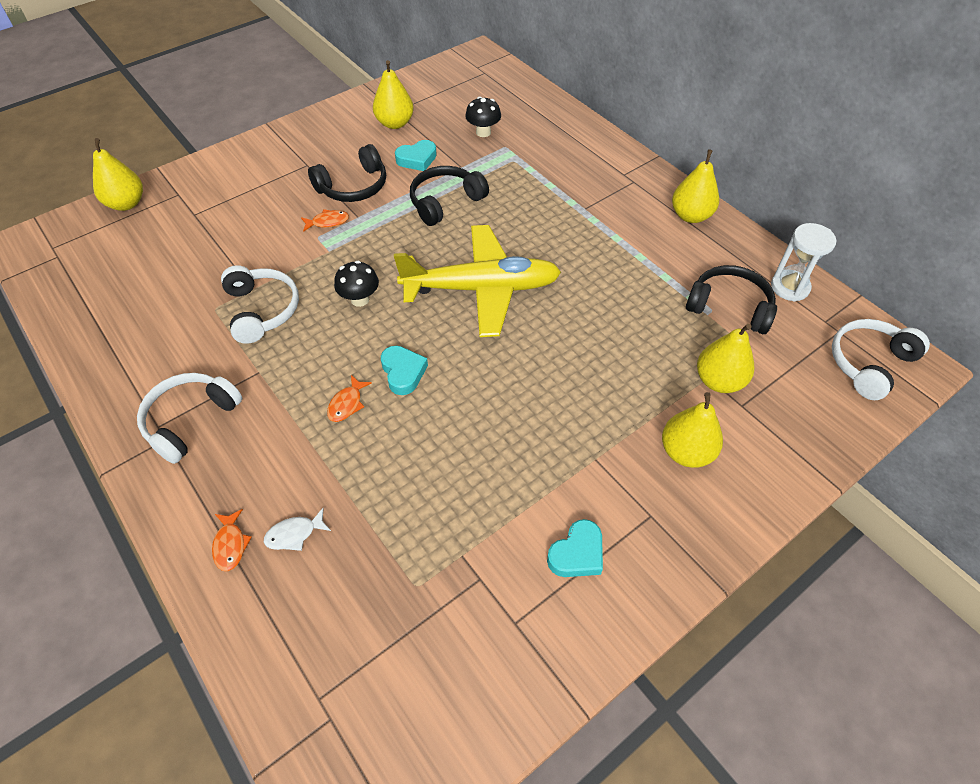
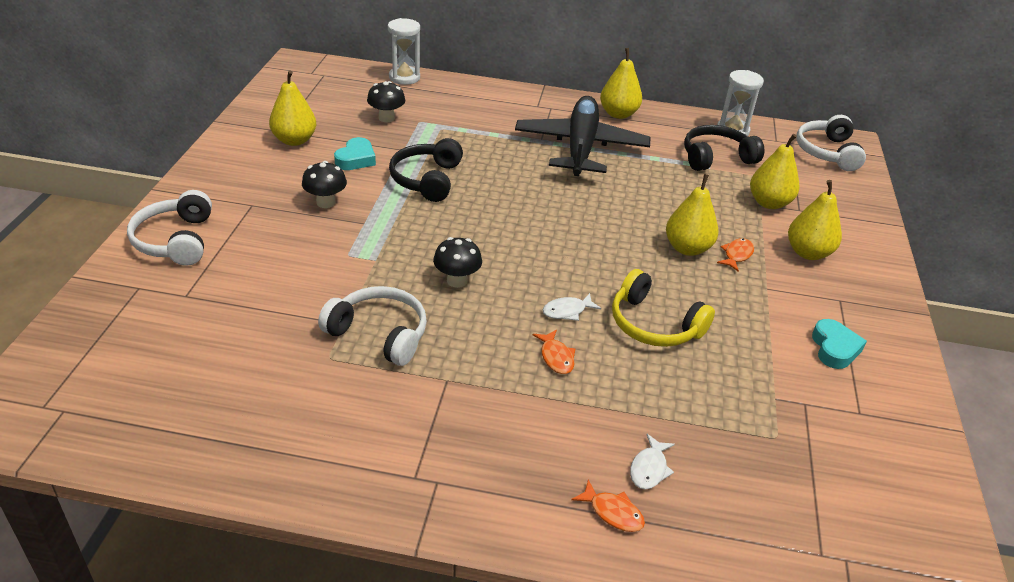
camera: 45 degrees left, 15 degrees down
yellow pear [93,138,143,211] -> yellow pear moved to [666,174,719,256]
white headphones [137,373,242,464] -> white headphones moved to [127,190,212,266]
orange fish [301,209,349,232] -> orange fish moved to [717,238,754,272]
black headphones [308,144,386,202] -> black mushroom [302,161,347,208]
turquoise heart [381,346,428,395] -> white fish [543,293,601,321]
yellow plane [394,225,561,337] -> none
none -> white hourglass [388,18,420,85]
none -> black plane [515,96,650,176]
none -> yellow headphones [612,269,715,347]

